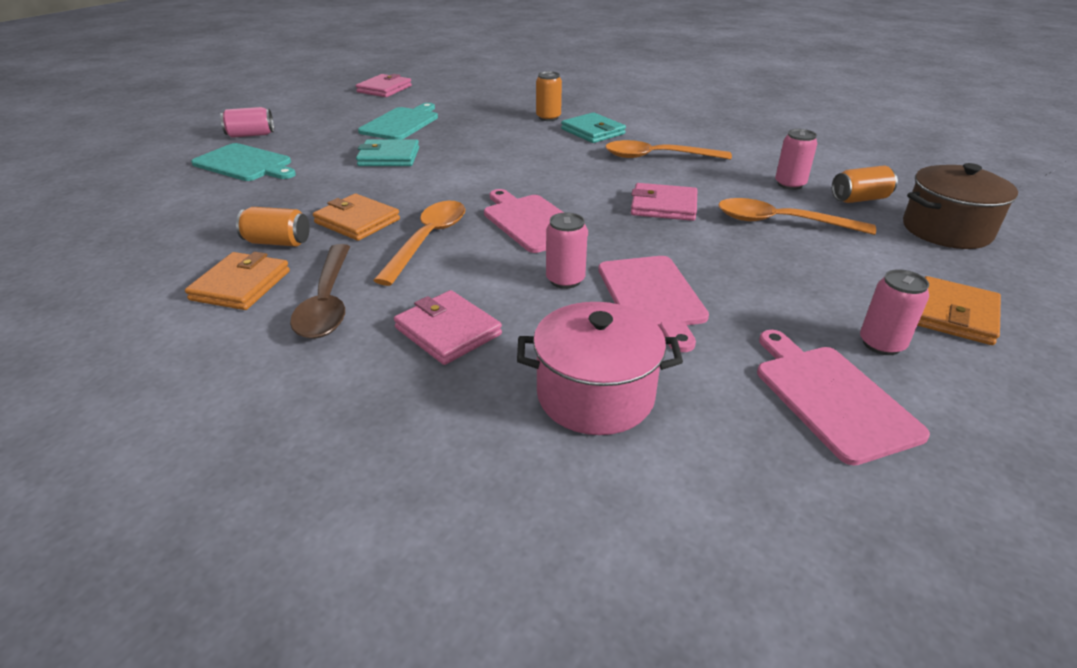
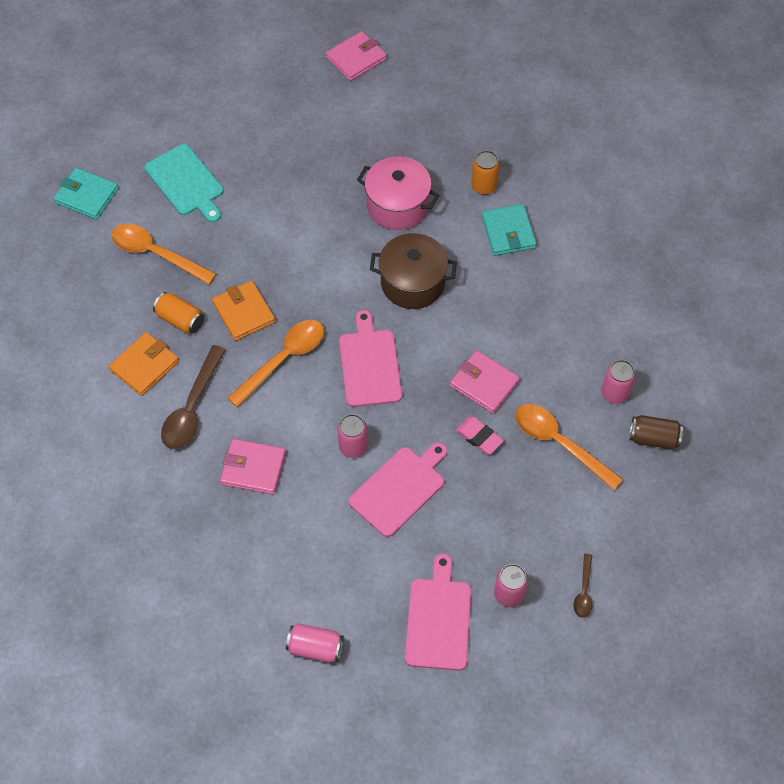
camera: 25 degrees right, 25 degrees up
pink can [220,107,274,138] -> pink can moved to [286,623,344,663]
turquoise wallet [356,139,419,166] -> turquoise wallet moved to [53,168,119,220]
turquoise cutting board [358,103,438,140] -> none
pink wallet [394,290,502,365] -> pink wallet turned 60 degrees counterclockwise [220,439,286,495]
pink pot [517,302,683,435] -> pink pot moved to [357,156,439,230]
pink cutting board [598,256,709,352] -> pink cutting board turned 150 degrees counterclockwise [349,442,447,537]
orange spoon [605,140,732,160] -> orange spoon moved to [112,223,216,284]
orange can [832,165,898,203] -> brown can [629,415,683,450]
brown pot [903,163,1018,249] -> brown pot moved to [370,233,457,309]
orange wallet [917,276,1001,345] -> brown spoon [573,554,593,618]
none -> pink eraser [456,417,504,455]

